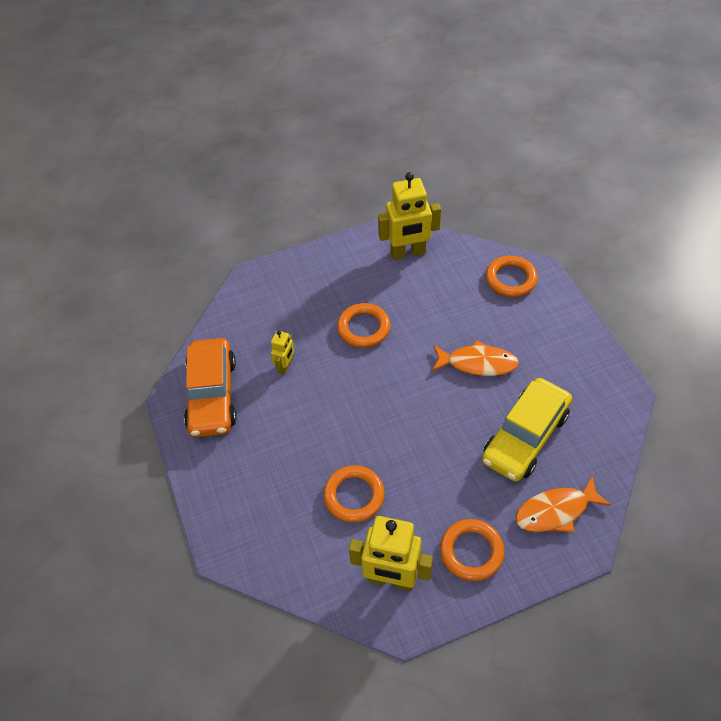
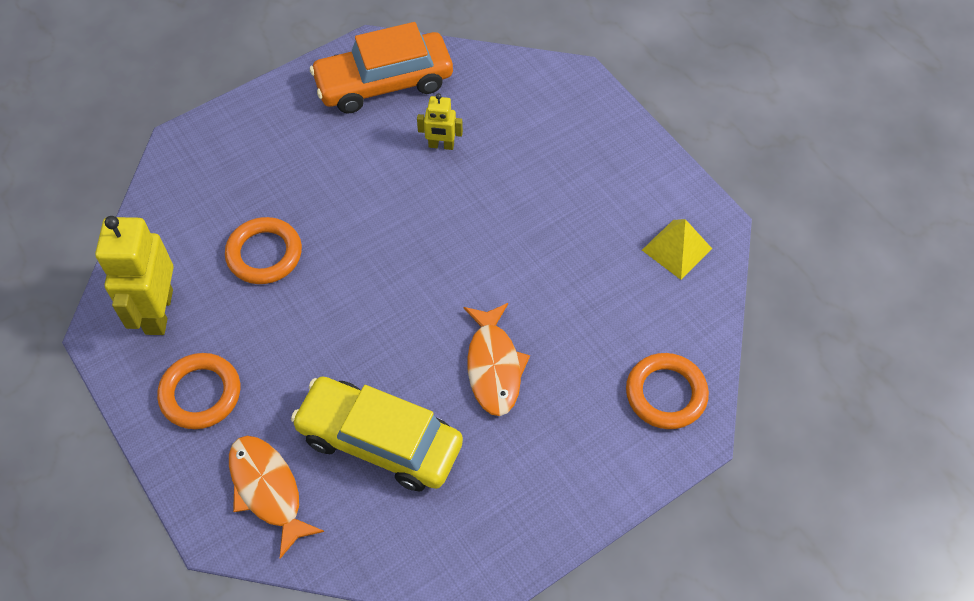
camera: 75 degrees right, 5 degrees up
orange ring [337,303,390,348] -> none
yellow robot [378,172,441,260] -> yellow pyramid [642,219,712,280]

